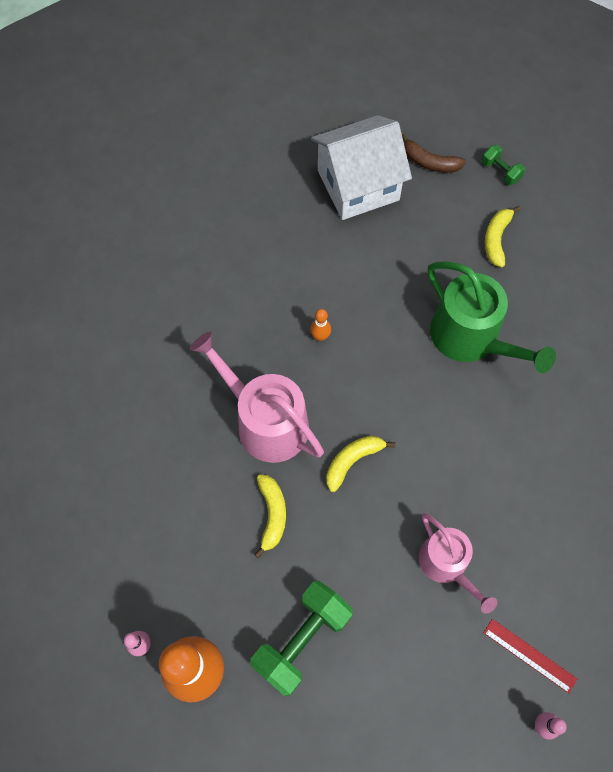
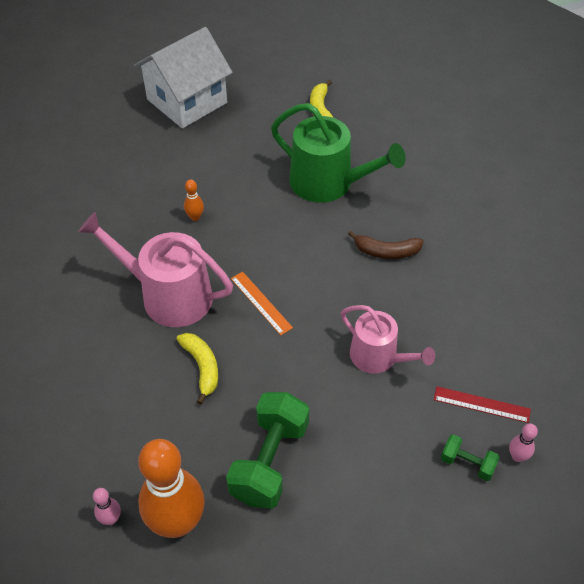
camera: 20 degrees left, 15 degrees down
yellow banana [326,436,395,492] -> orange ruler [231,272,293,335]
brown banana [402,133,466,173] -> brown banana moved to [348,231,424,259]
green dumbbell [482,145,525,185] -> green dumbbell moved to [441,434,500,481]

